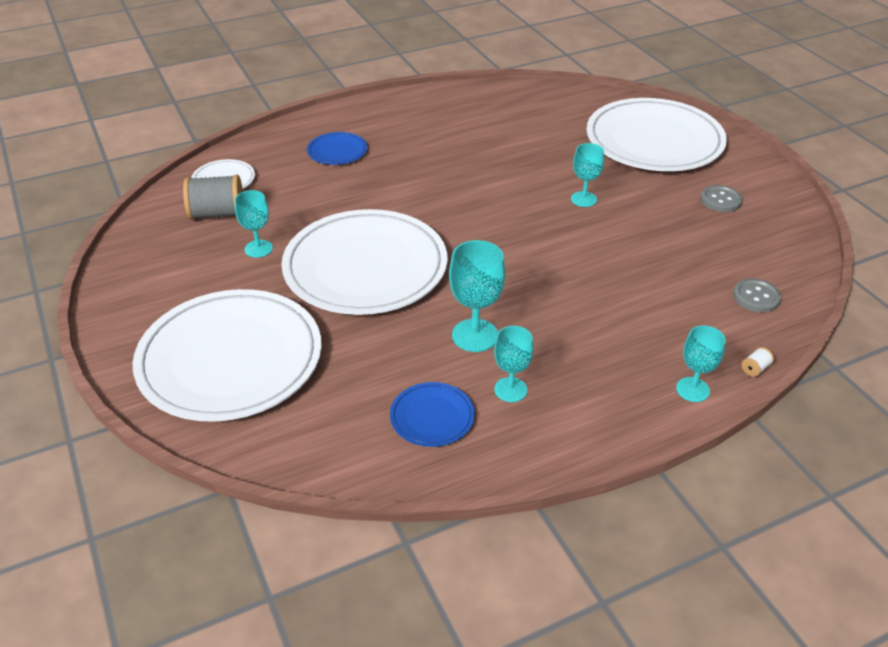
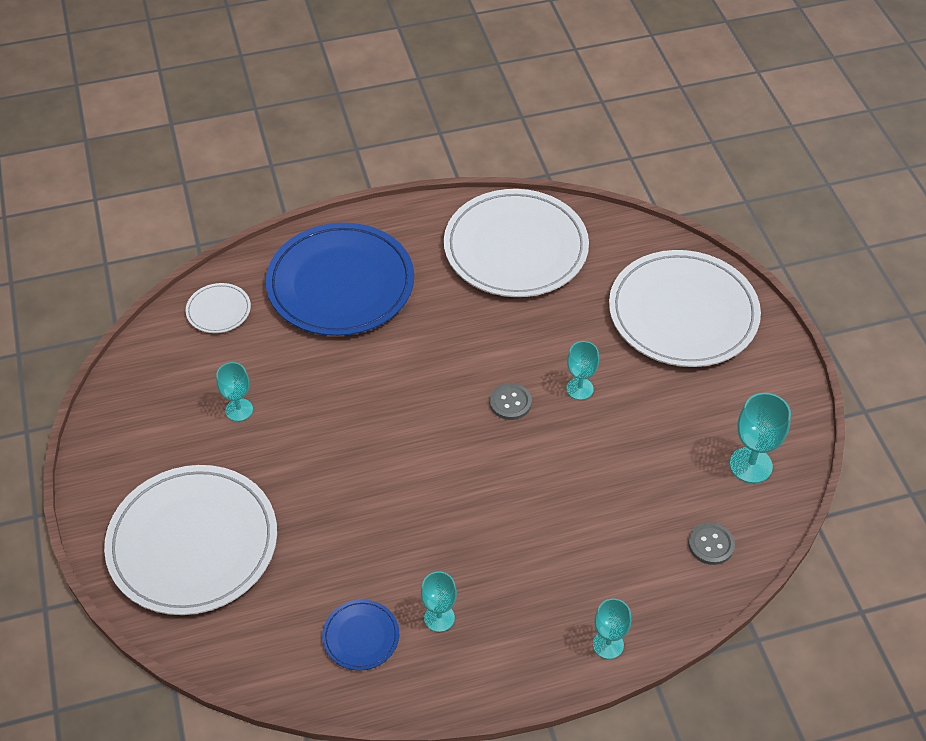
camera: 10 degrees right, 10 degrees up
grey spool [183,175,243,220] -> none
white plate [281,209,448,315] -> white plate moved to [444,189,589,297]
blue plate [307,132,367,165] -> blue plate [266,223,414,336], size x2.32
turquoise goblet [449,240,505,352] -> turquoise goblet moved to [730,393,791,483]
grey button [700,185,742,212] -> grey button moved to [489,383,532,420]
white spool [742,347,774,377] -> none

